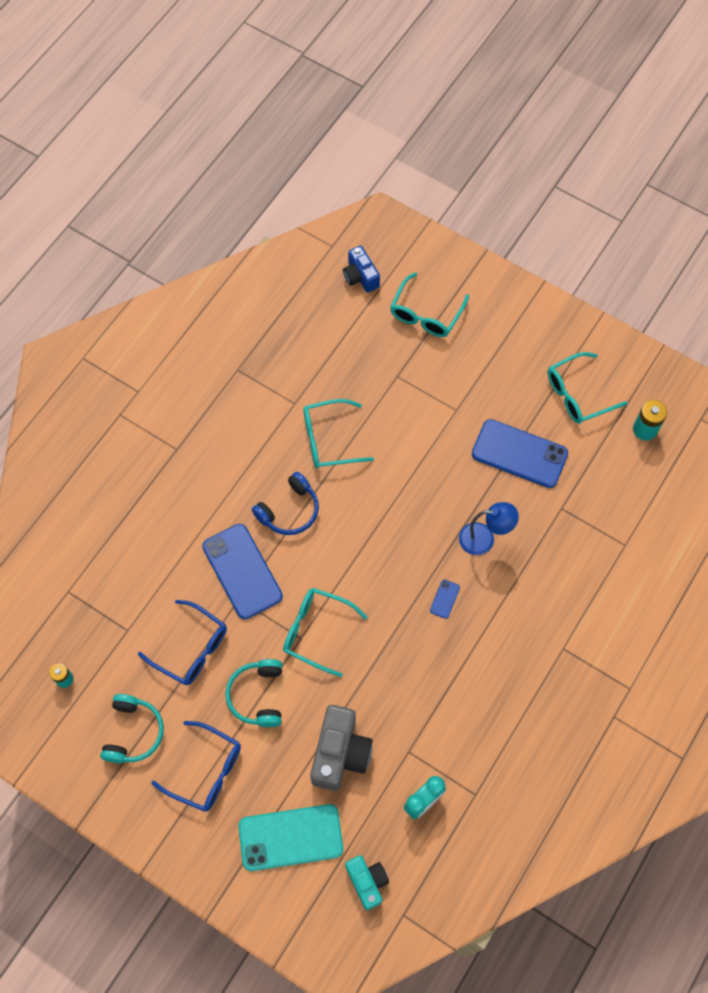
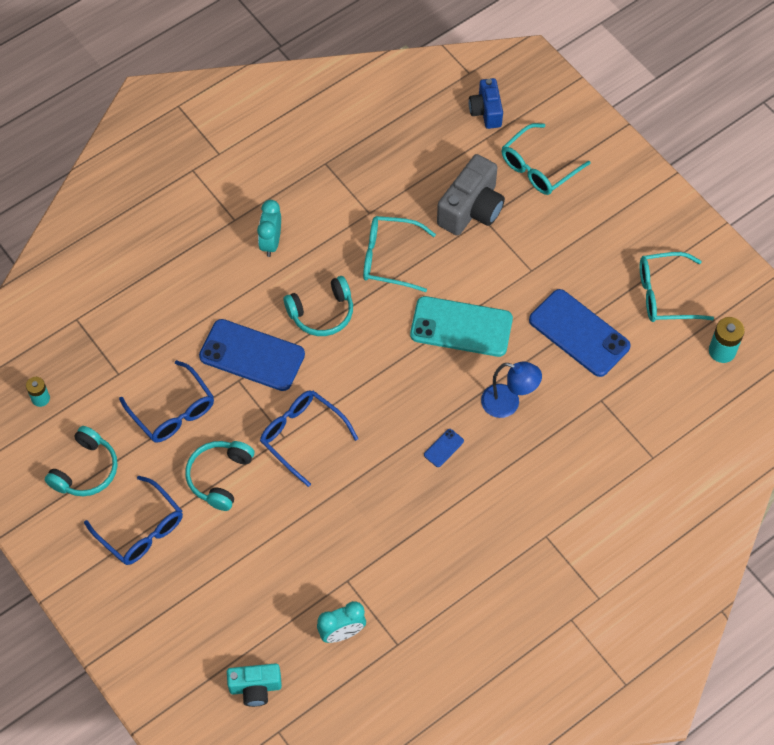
camera: 20 degrees right, 5 degrees down
blue phone [202,524,283,620] -> blue phone turned 60 degrees counterclockwise [199,319,305,391]
turquoise phone [238,804,343,871] -> turquoise phone moved to [410,296,513,357]
blue headphones [252,472,319,535] -> turquoise headphones [284,276,353,336]
turquoise glasses [283,588,368,677] -> blue glasses [260,390,359,487]
grey camera [310,705,372,791] -> grey camera moved to [437,154,505,236]
turquoise camera [345,855,389,910] -> turquoise camera turned 90 degrees clockwise [227,663,282,707]
none -> turquoise clock [257,200,281,257]

